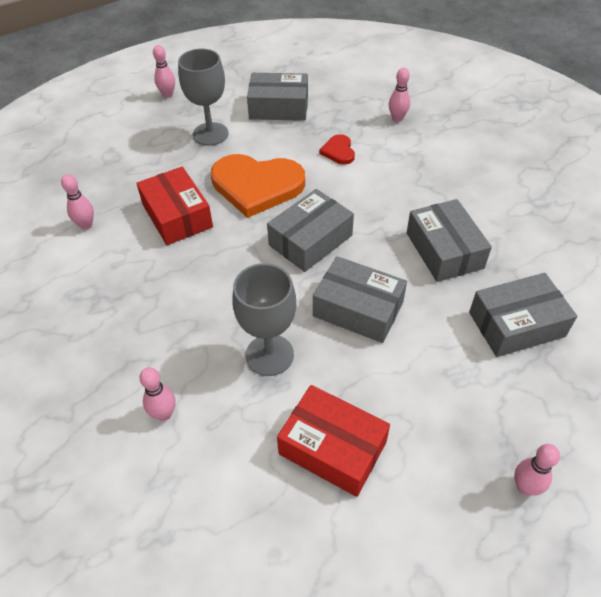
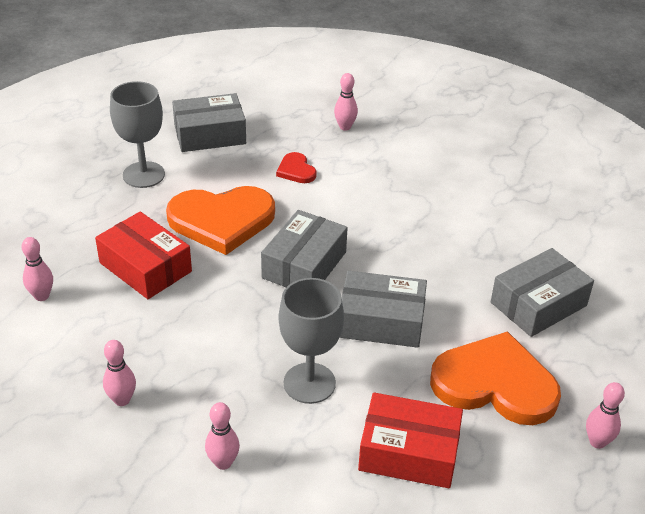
camera: 20 degrees left, 10 degrees down
pink bowling pin [153,45,175,98] -> pink bowling pin moved to [103,340,136,406]
grey box [407,199,492,282] -> none
none -> orange heart [430,331,561,425]

